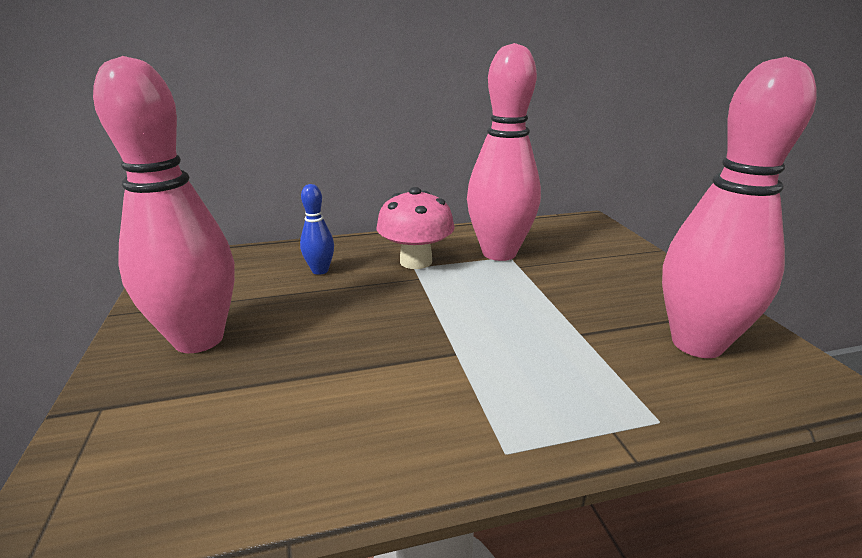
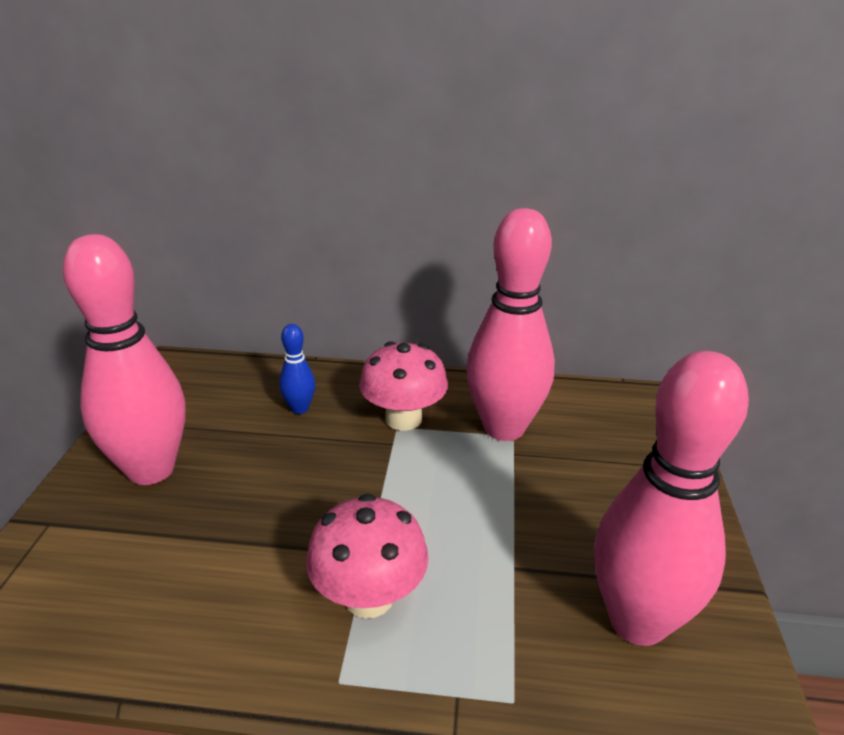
camera: 20 degrees right, 5 degrees up
none -> pink mushroom [306,494,429,618]

